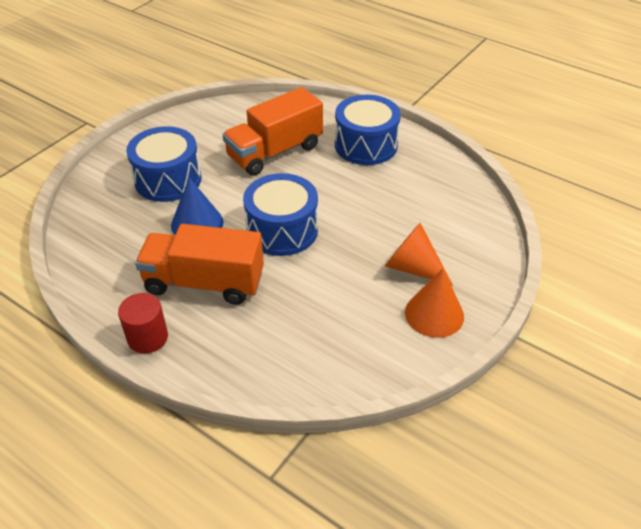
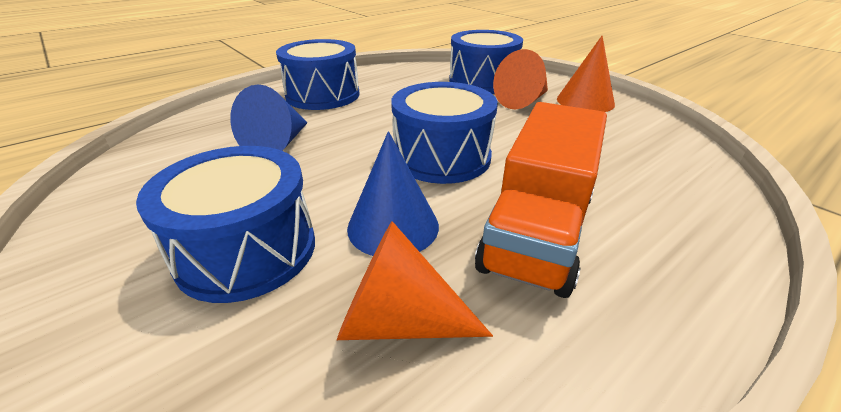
camera: 75 degrees left, 10 degrees down
red cylinder [118,293,168,354] -> none
orange truck [223,87,323,176] -> blue cone [230,85,308,151]
none -> orange cone [337,221,493,340]
none -> blue drum [449,30,523,94]

